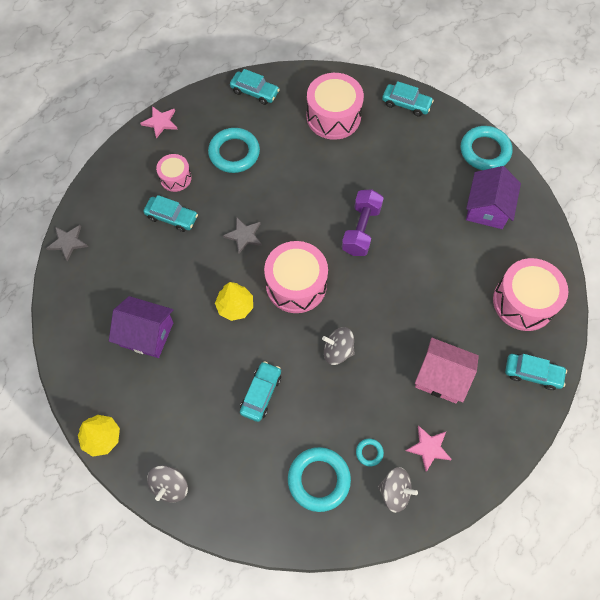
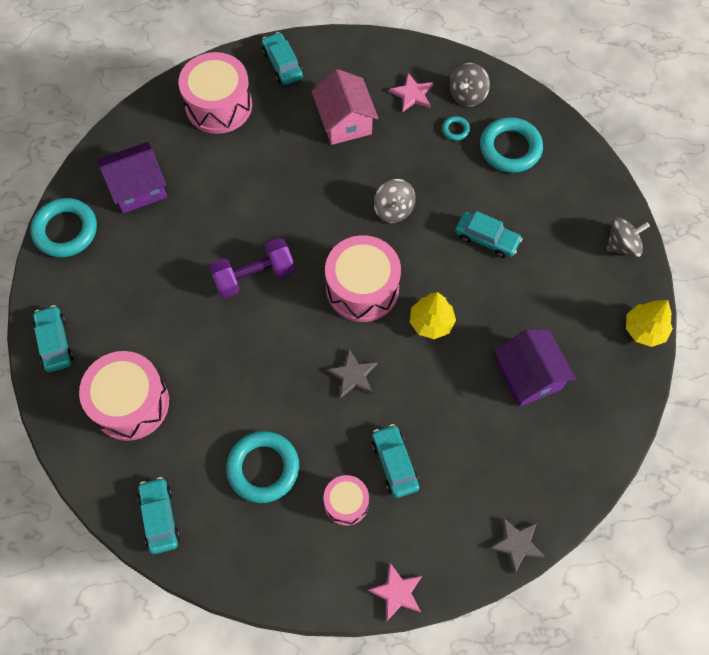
camera: 130 degrees left, 0 degrees up
pink star [140,106,178,139] -> pink star moved to [368,563,422,621]
turquoise car [240,361,281,422] -> turquoise car turned 135 degrees counterclockwise [455,211,522,258]
grey spinning top [378,467,418,513] -> grey spinning top turned 120 degrees counterclockwise [450,63,490,107]

